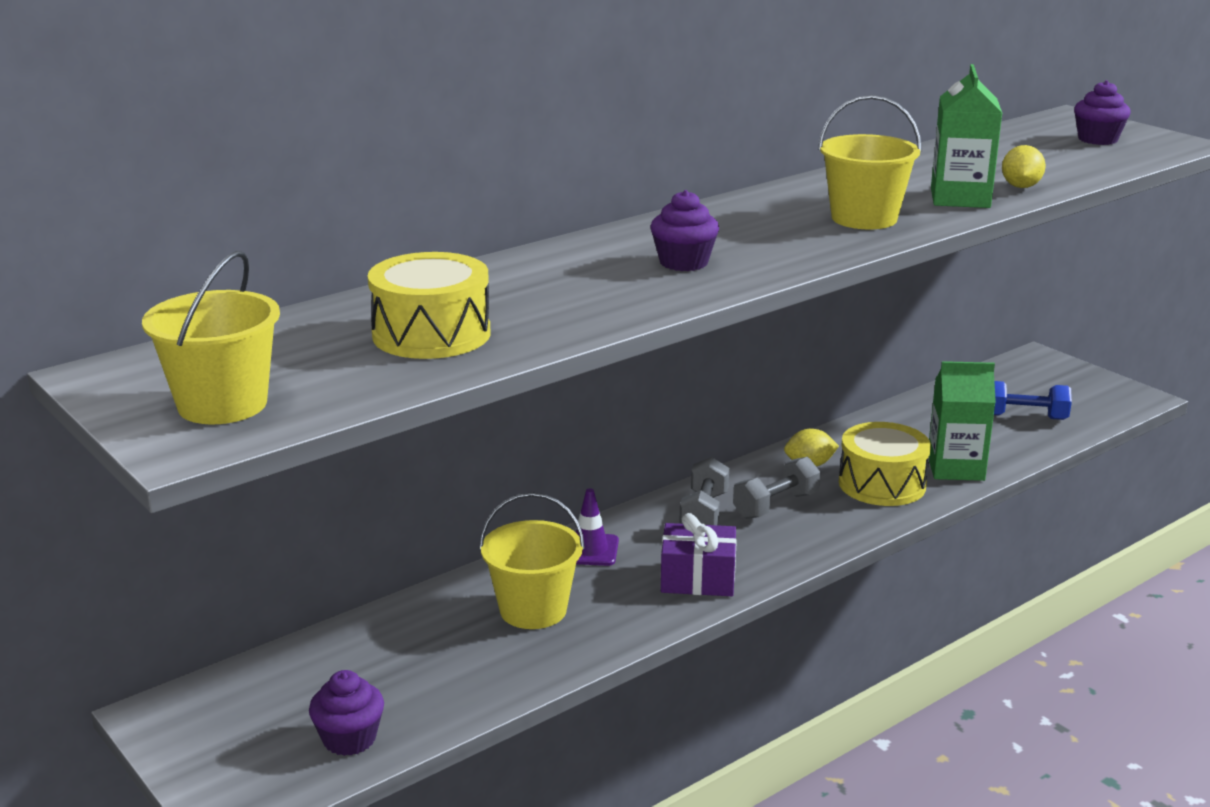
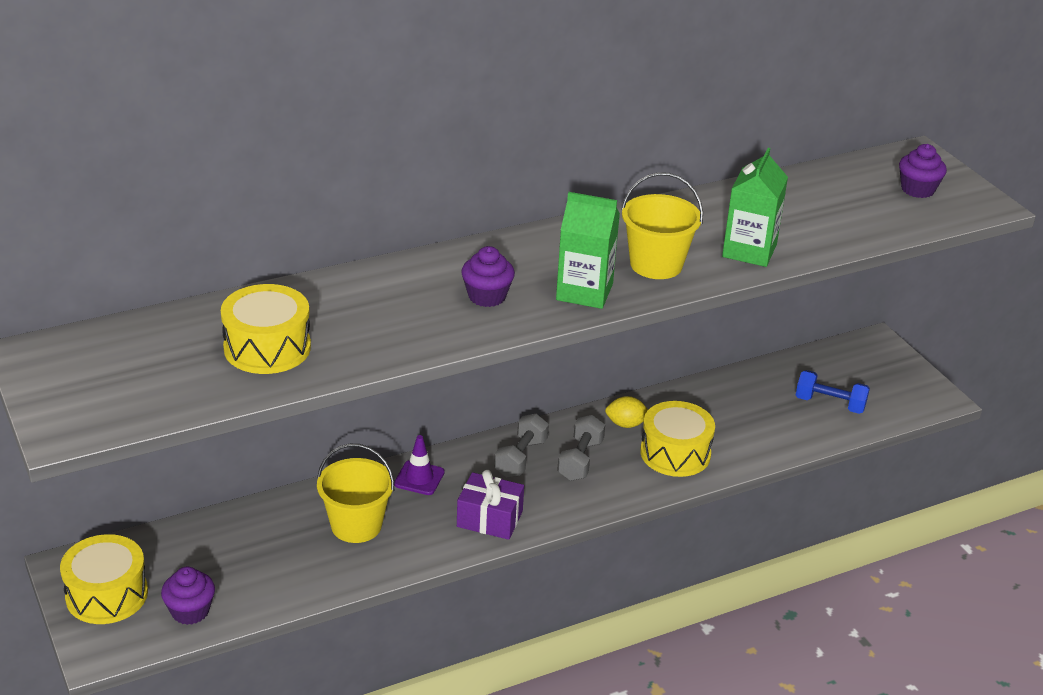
camera: 10 degrees right, 10 degrees up
yellow bucket [142,251,280,424] -> none
grey dumbbell [733,457,820,519] -> grey dumbbell turned 45 degrees counterclockwise [557,415,605,481]
green carton [929,361,996,481] -> green carton moved to [556,192,620,309]
yellow lemon [1002,145,1046,188] -> none
none -> yellow drum [60,534,148,624]

